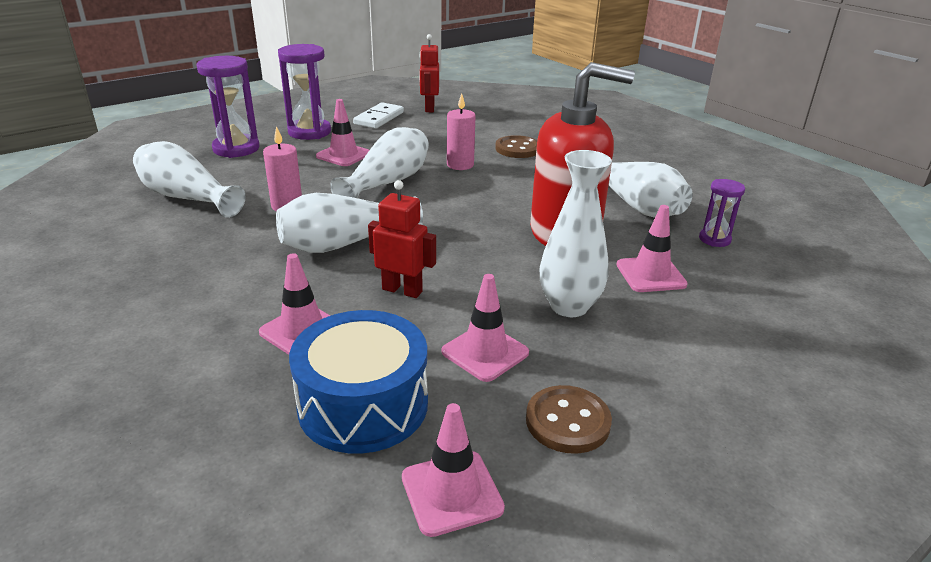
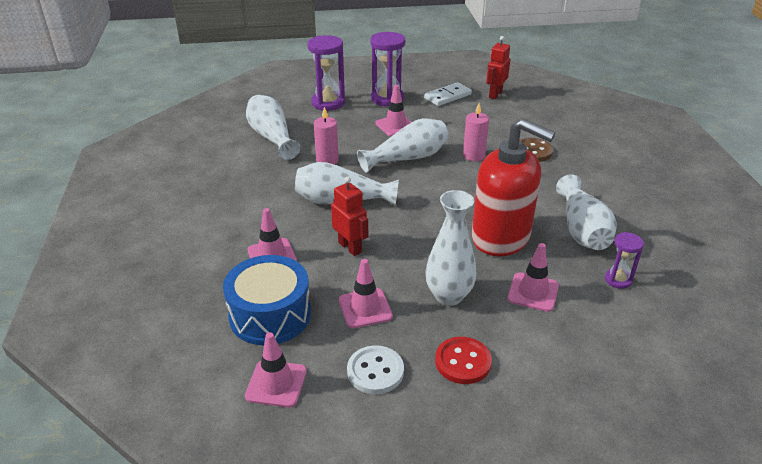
camera: 30 degrees right, 5 degrees up
brown button [526,385,612,454] -> white button [347,345,404,394]
none -> red button [435,337,492,384]

